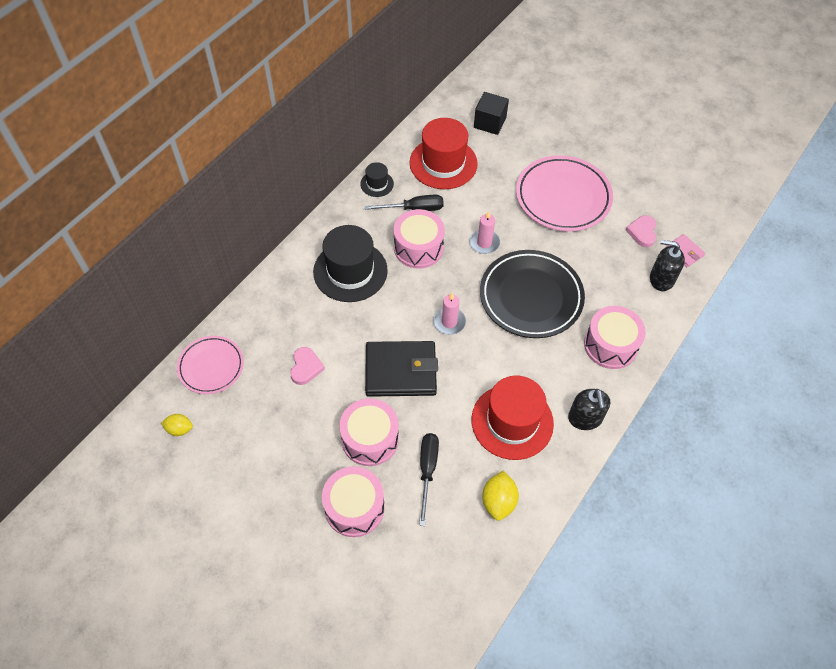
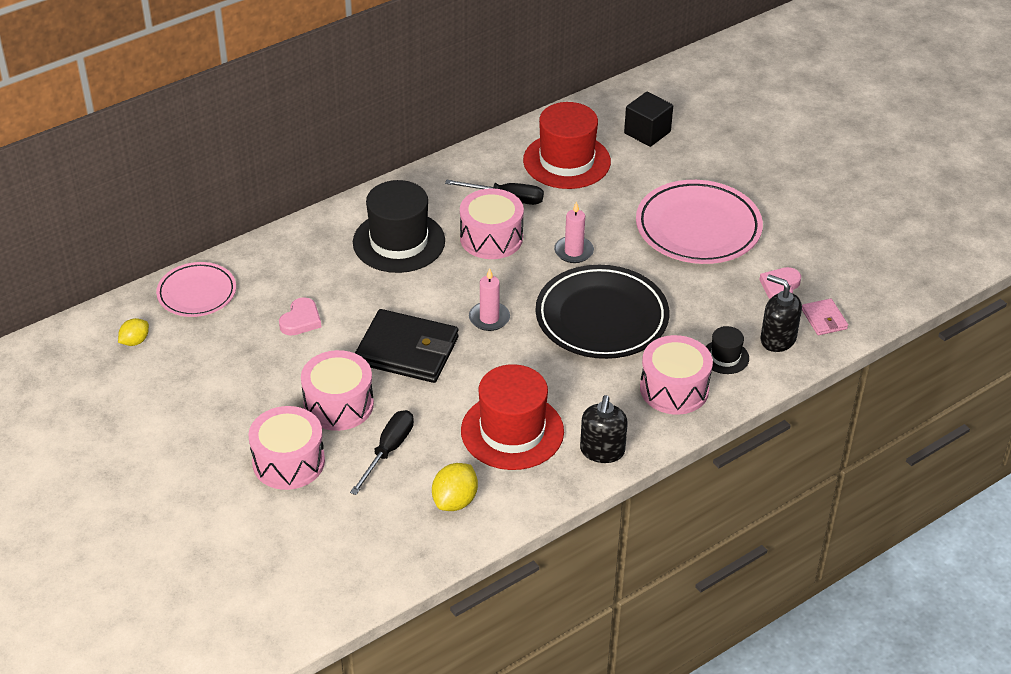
camera: 20 degrees right, 15 degrees down
yellow lemon [161,414,193,436] -> yellow lemon turned 75 degrees counterclockwise [118,318,149,346]
black hat [360,162,394,197] -> black hat moved to [705,326,749,374]

